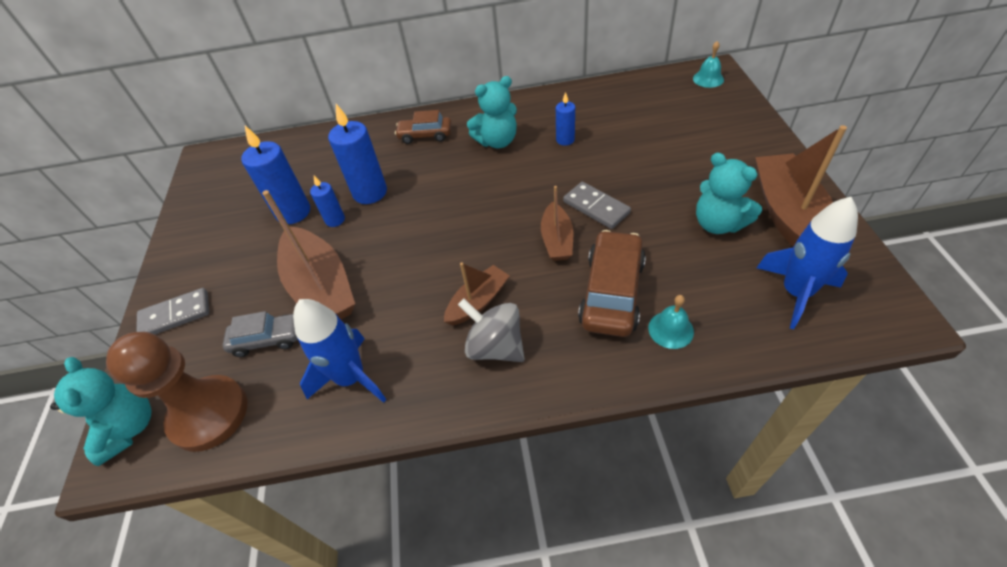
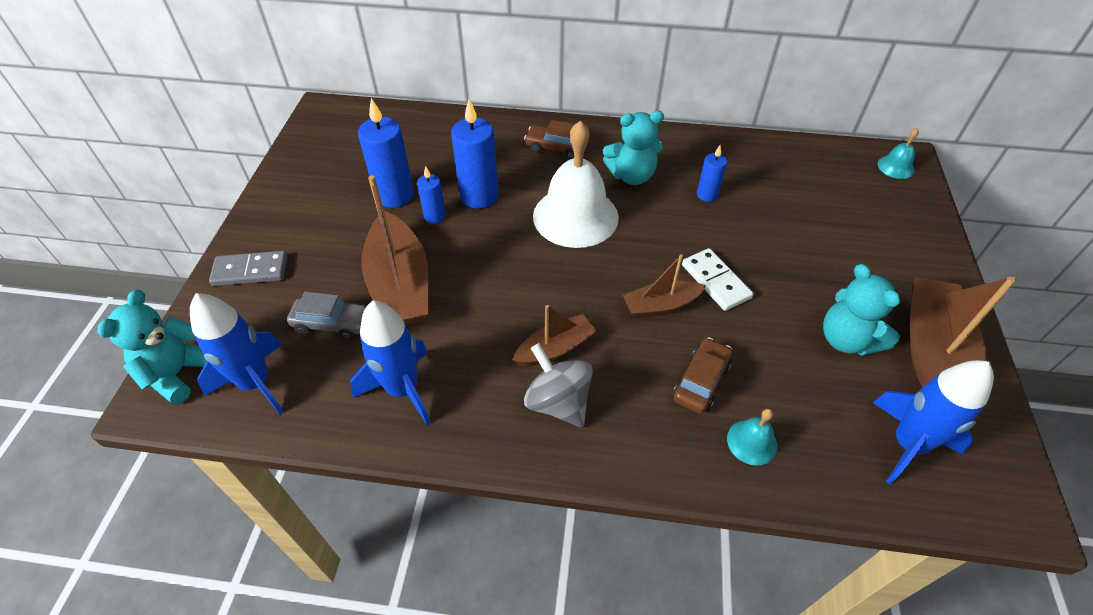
camera: 10 degrees right, 0 degrees up
turquoise teddy bear [50,357,152,466] -> turquoise teddy bear turned 150 degrees counterclockwise [97,290,207,405]
brown pawn [106,332,248,452] -> blue rocket [190,293,284,414]
brown boat [541,186,573,261] -> brown boat turned 60 degrees clockwise [623,254,706,318]
grey domino [563,182,631,229] -> white domino [682,248,754,311]
brown car [578,230,646,337] -> brown car [673,337,733,414], size x0.62
none -> white bell [533,120,619,248]

